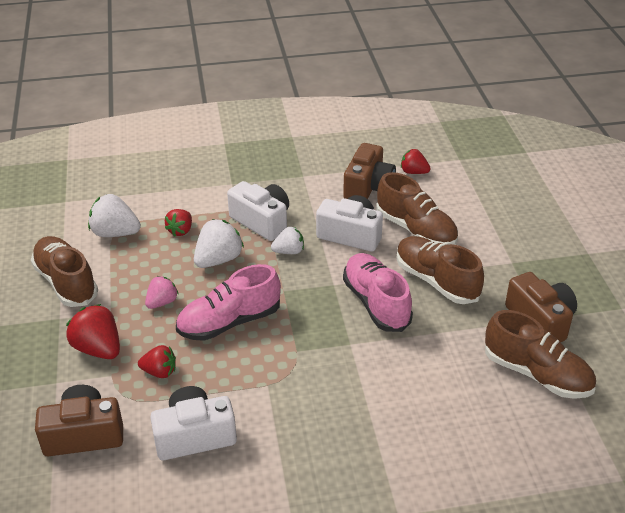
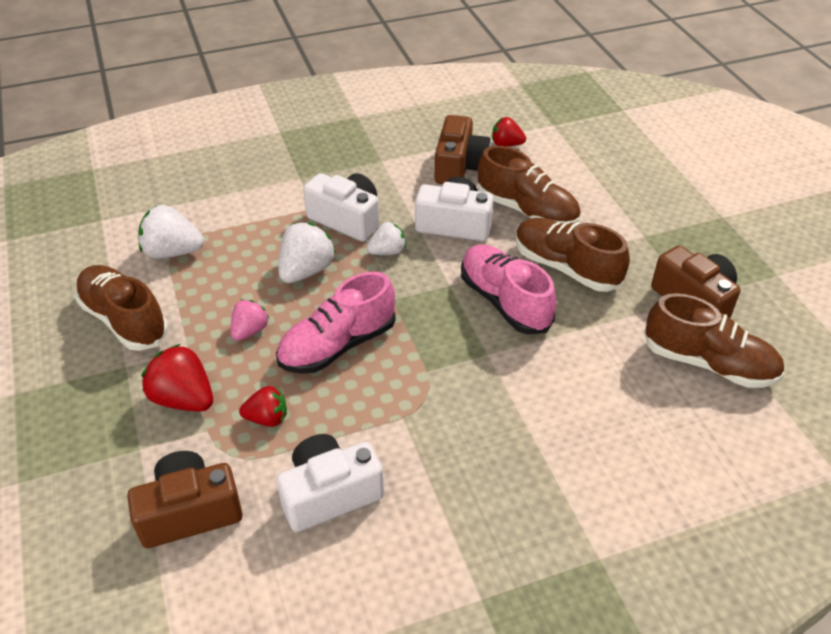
camera: 10 degrees left, 5 degrees up
red strawberry [165,209,192,237] -> none

